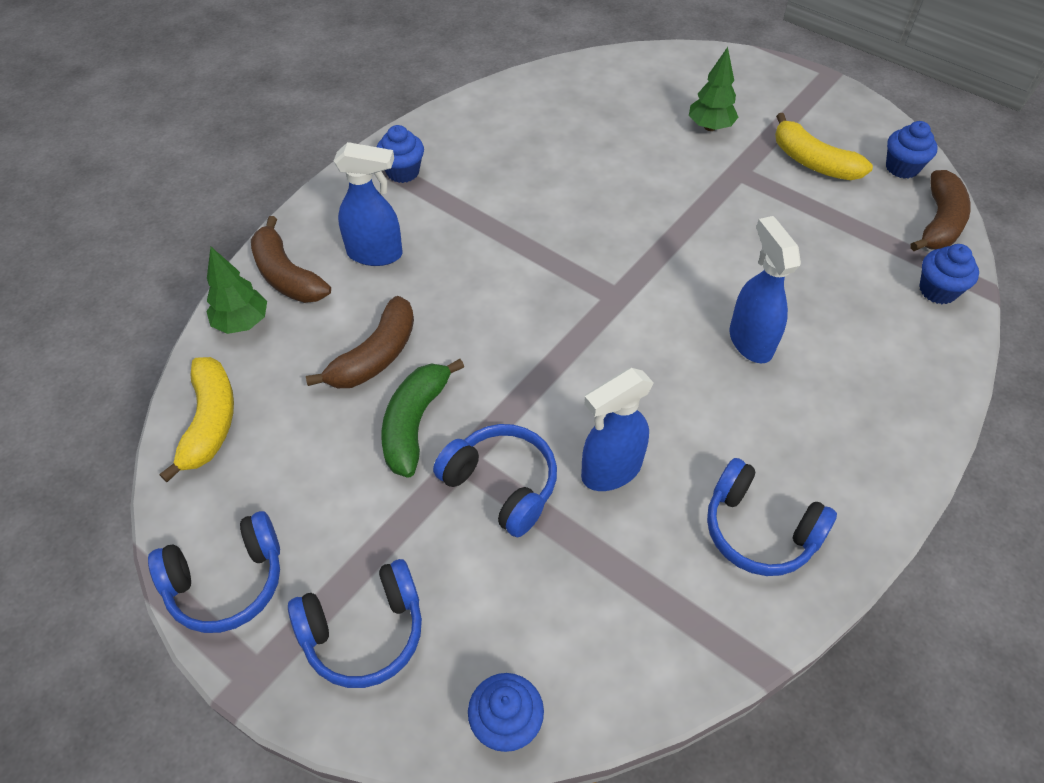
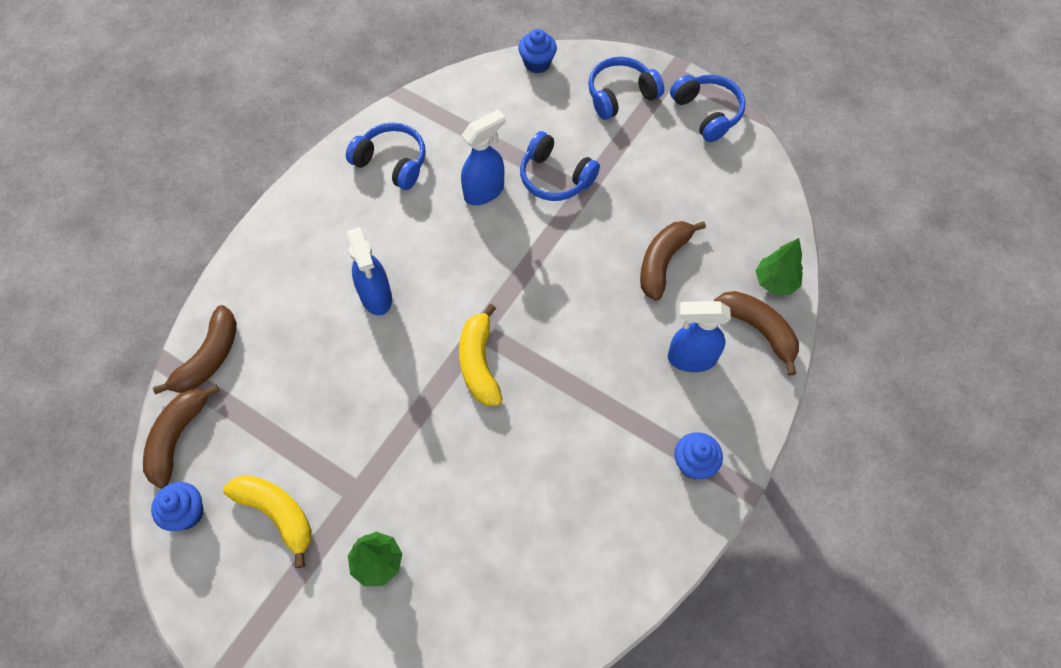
camera: 175 degrees right, 10 degrees up
blue headphones [148,511,280,633] -> blue headphones turned 90 degrees clockwise [670,75,746,142]
yellow banana [159,357,234,482] -> yellow banana moved to [459,304,503,406]
green banana [382,359,464,477] -> none
blue cupcake [919,244,979,304] -> brown banana [153,305,237,395]

